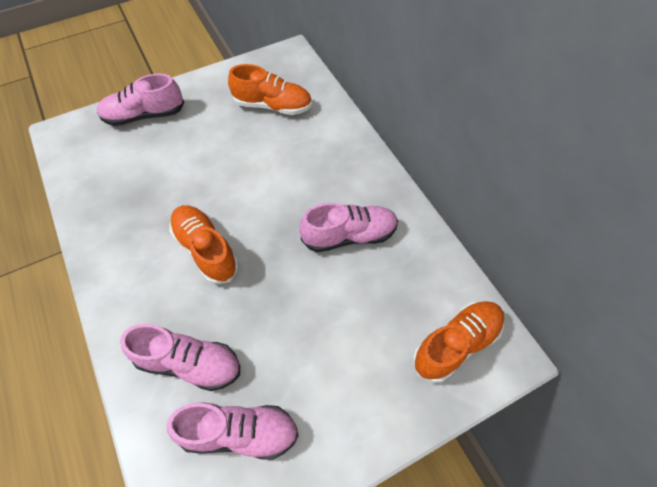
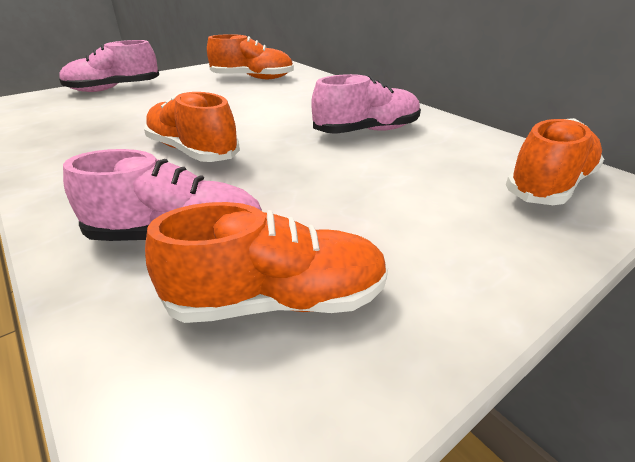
camera: 10 degrees left, 25 degrees down
pink shoe [167,402,299,460] -> orange shoe [145,202,388,323]

